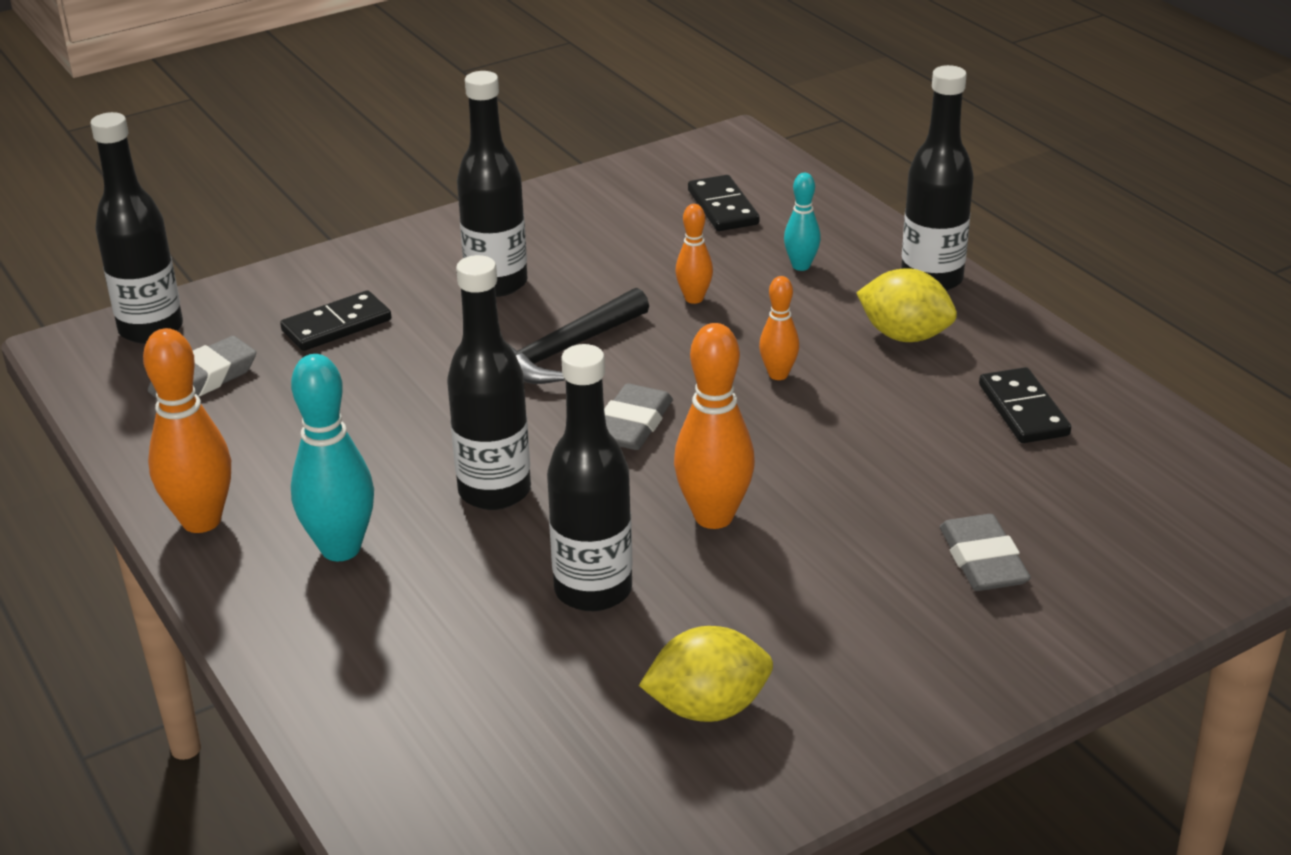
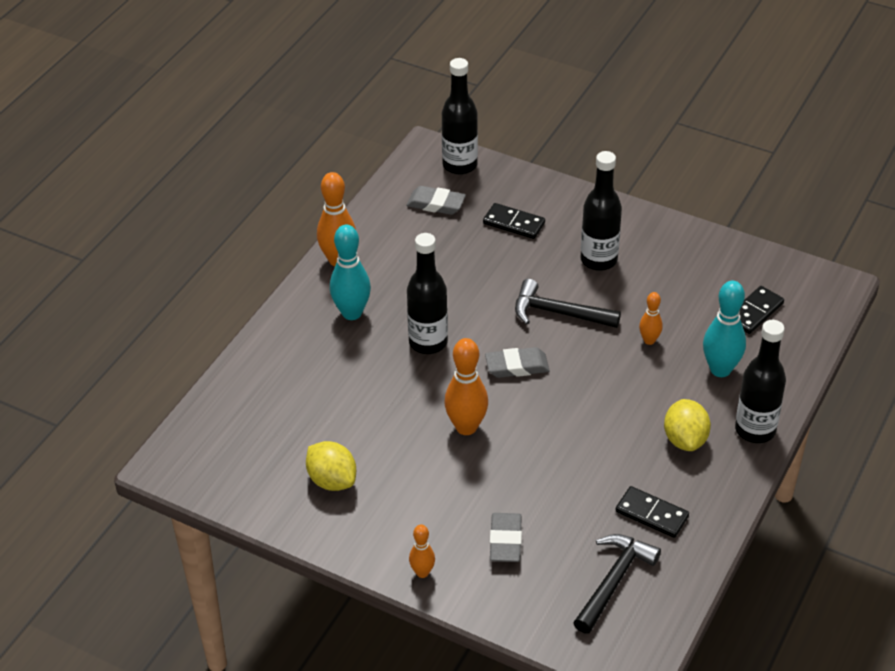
camera: 60 degrees right, 10 degrees up
black bottle [547,344,633,611] -> none
orange bowling pin [759,276,799,380] -> orange bowling pin moved to [409,525,435,578]
turquoise bowling pin [784,173,821,271] -> turquoise bowling pin [703,281,746,377], size x1.80
grey eraser [940,514,1031,591] -> grey eraser turned 45 degrees counterclockwise [490,513,522,562]
black domino [979,367,1071,443] -> black domino turned 75 degrees clockwise [616,486,689,538]
none -> black hammer [573,534,661,634]

